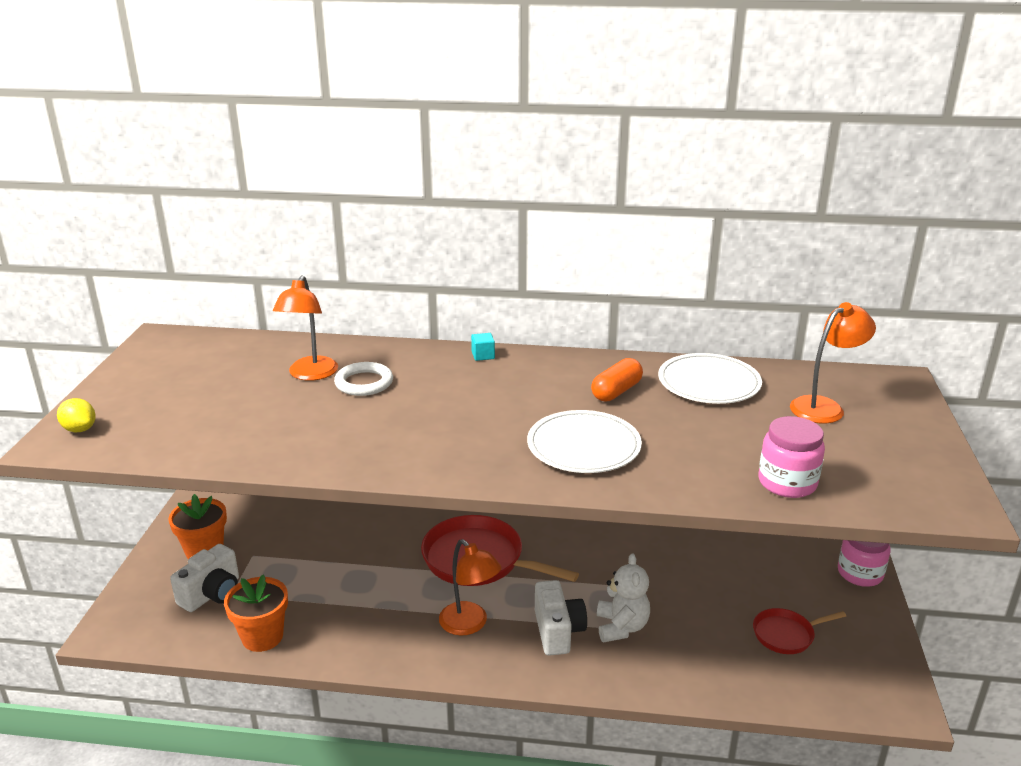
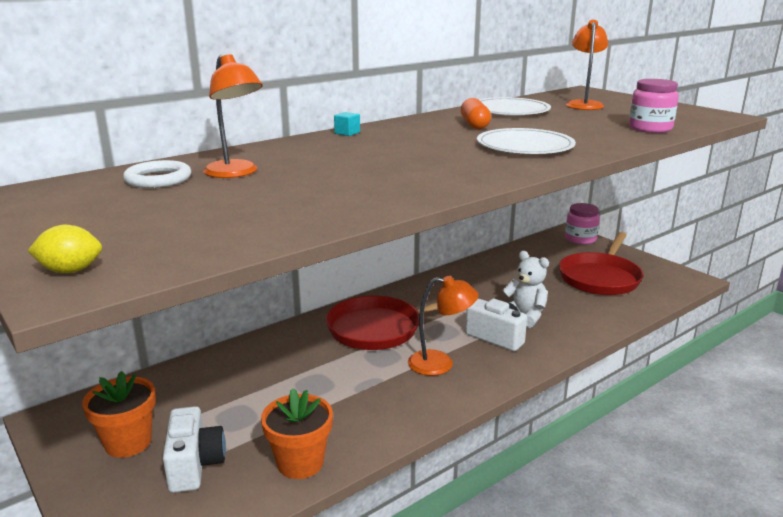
camera: 45 degrees left, 5 degrees down
white ring [334,362,393,396] -> white ring moved to [123,160,191,188]
red pan [753,608,846,654] -> red pan [559,232,644,295], size x1.86

